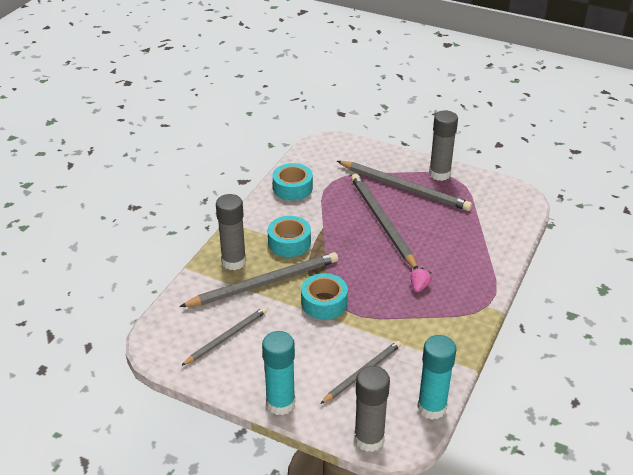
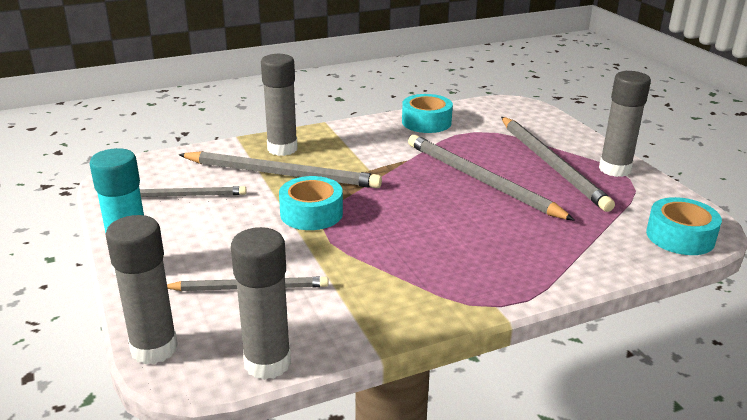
camera: 40 degrees right, 10 degrees down
turquoise tape [268,216,311,257] -> turquoise tape moved to [646,197,722,255]
grey pencil [351,174,418,268] -> grey pencil turned 60 degrees counterclockwise [408,135,575,221]
pink strawberry [410,268,432,292] -> none
turquoise glue stick [417,335,456,420] -> grey glue stick [231,227,291,380]

